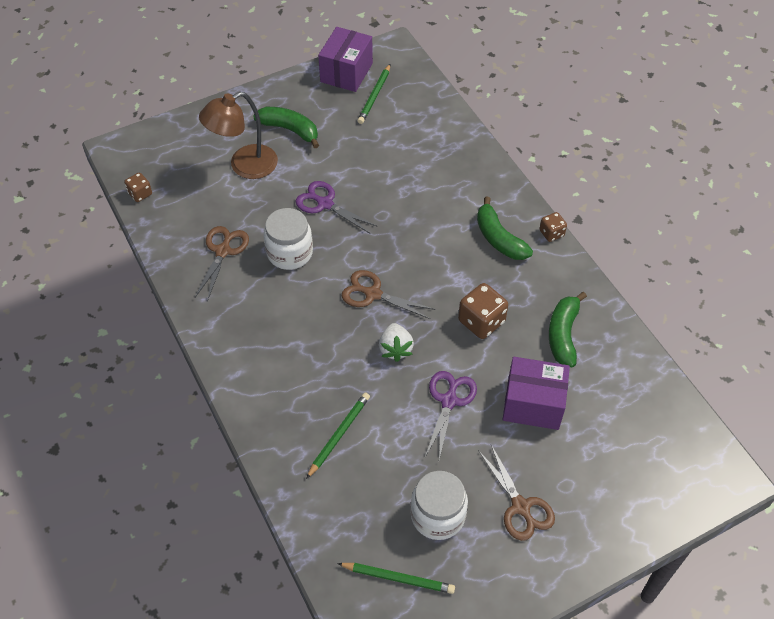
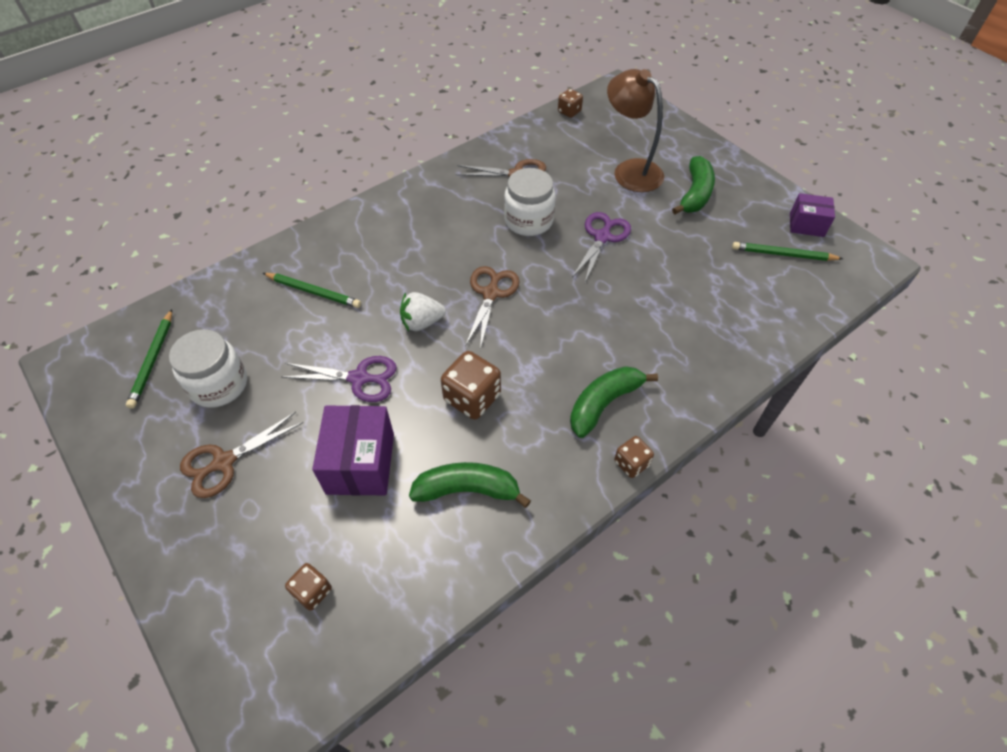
camera: 80 degrees right, 0 degrees up
purple box [318,27,373,92] -> purple box [790,193,835,237], size x0.61
none -> brown dice [285,563,332,611]

